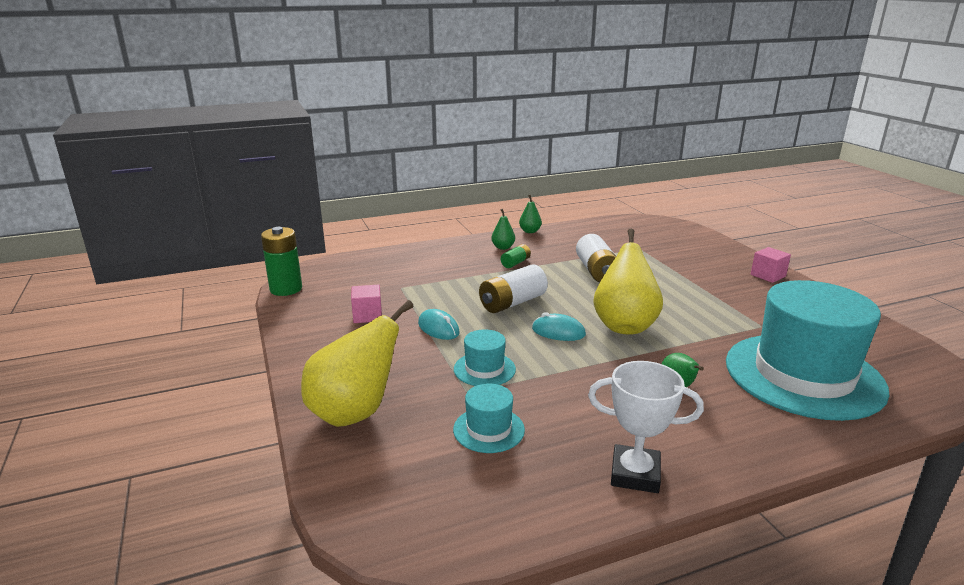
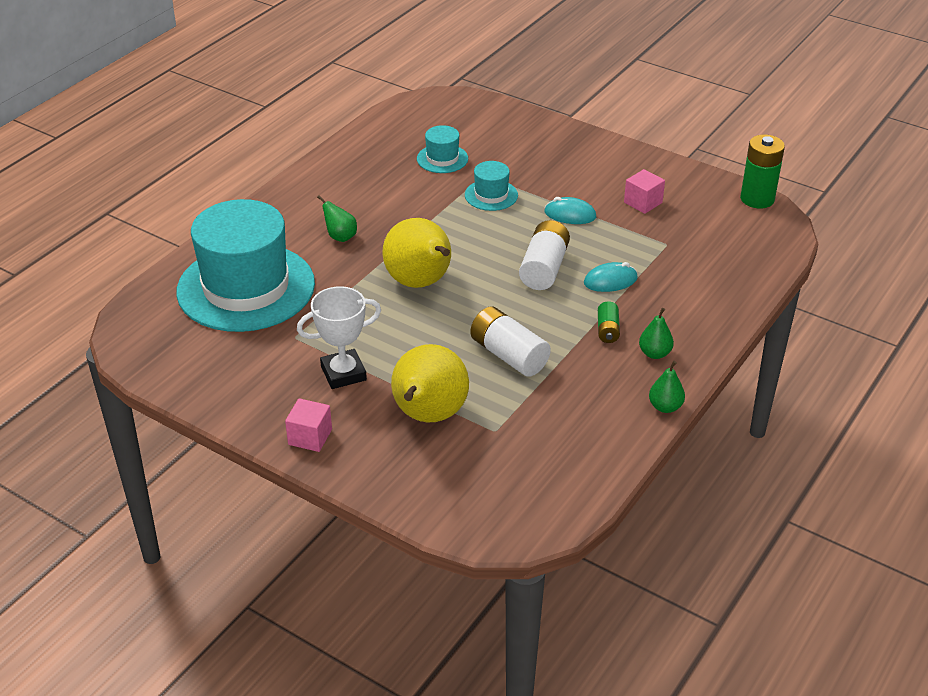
camera: 145 degrees right, 15 degrees up
yellow pear [301,300,414,427] -> yellow pear moved to [391,344,469,422]
turquoise mouse [532,312,586,341] -> turquoise mouse moved to [584,262,638,292]
white trophy [588,361,704,493] -> white trophy moved to [297,286,381,389]

